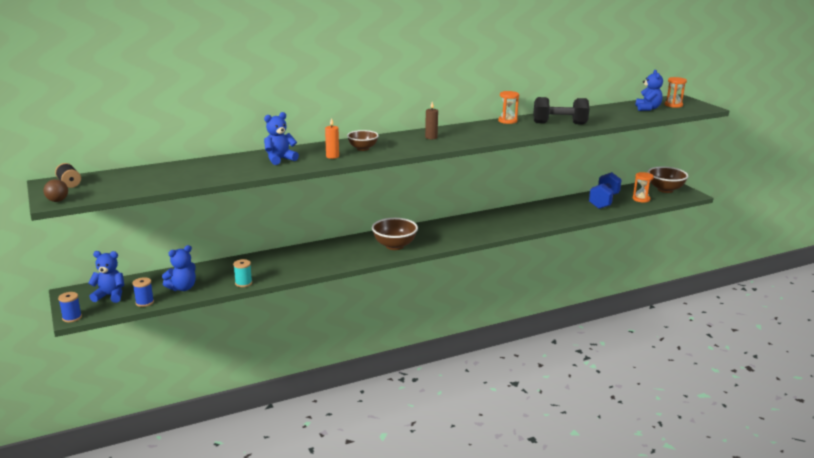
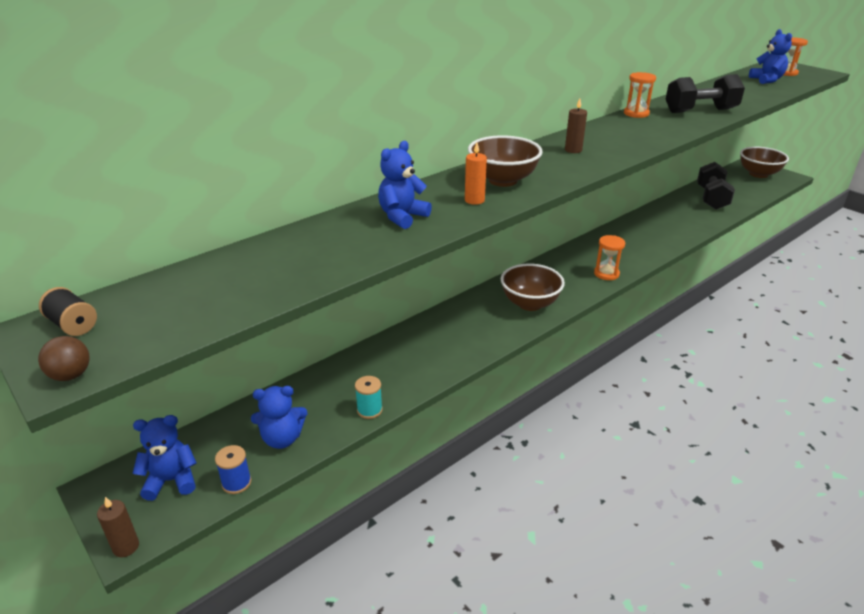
camera: 15 degrees left, 10 degrees up
blue spool [58,292,82,322] -> brown candle [97,497,139,557]
blue teddy bear [162,245,196,291] -> blue teddy bear turned 45 degrees clockwise [251,386,307,449]
brown bowl [347,130,379,151] -> brown bowl [468,135,543,187], size x1.56
blue dumbbell [589,172,622,209] -> black dumbbell [697,162,735,210]
orange hourglass [633,172,654,203] -> orange hourglass moved to [594,235,625,280]

